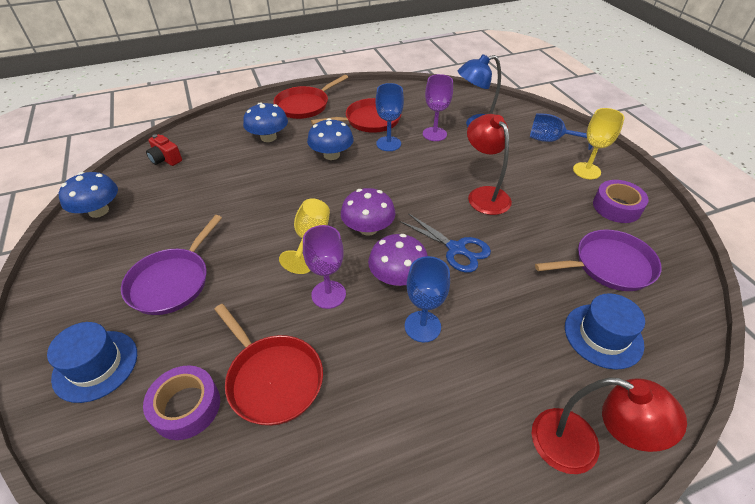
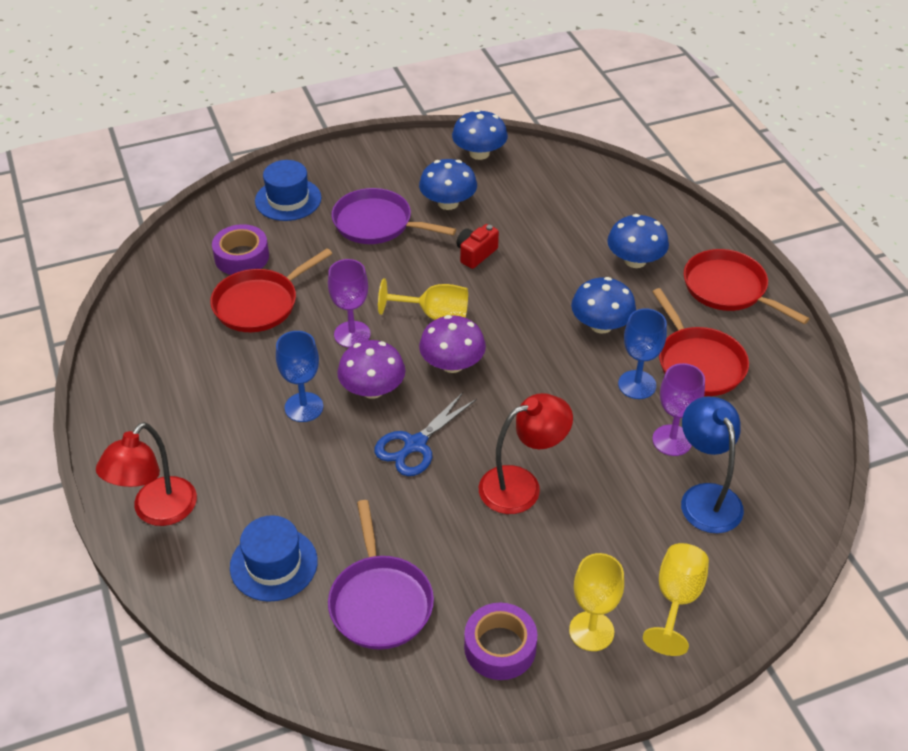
camera: 90 degrees right, 0 degrees up
red camera [146,134,182,166] -> red camera moved to [457,224,499,269]
blue goblet [530,113,592,150] -> yellow goblet [643,543,709,656]
none -> blue mushroom [419,159,477,210]

